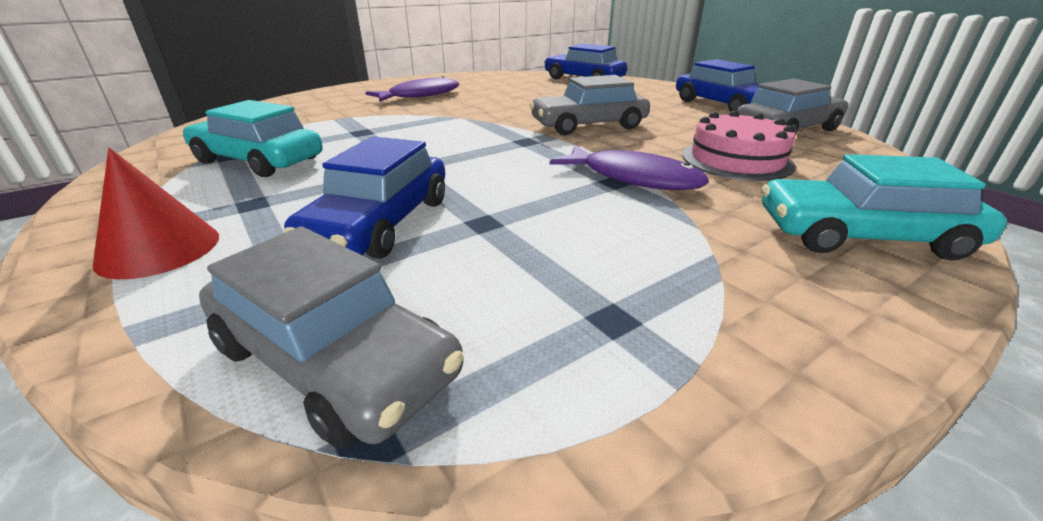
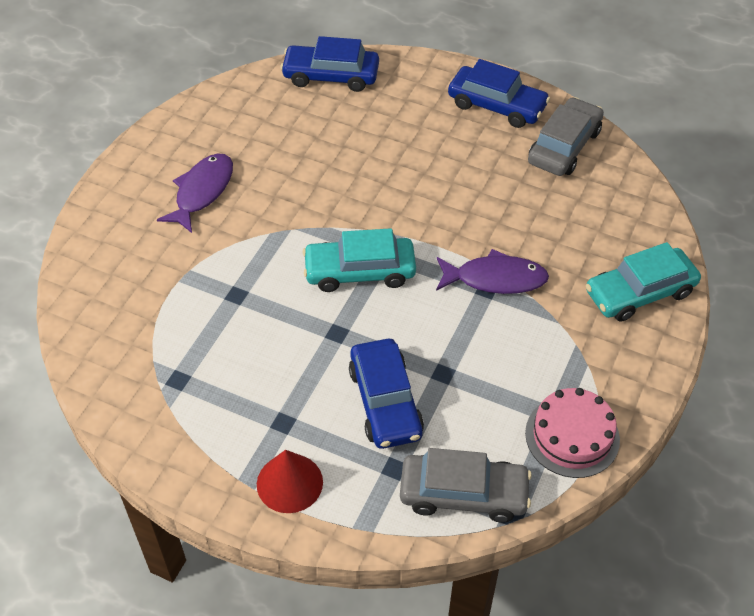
camera: 30 degrees left, 20 degrees up
turquoise car [183,100,323,177] -> turquoise car moved to [303,228,416,292]
grey car [530,75,650,135] -> none
pink cake [682,111,796,181] -> pink cake moved to [525,388,620,478]

